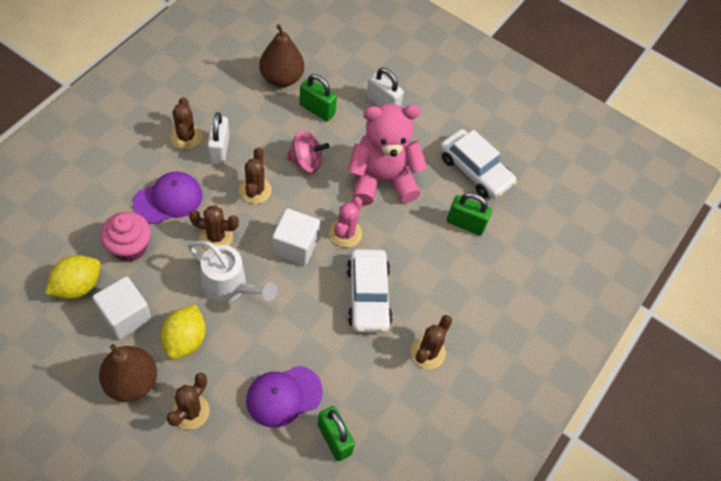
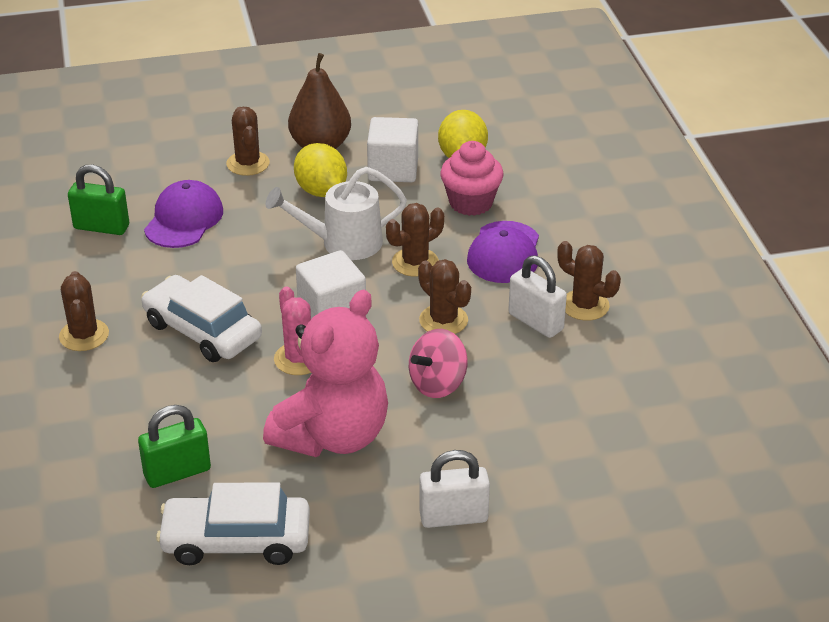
camera: 140 degrees right, 20 degrees down
brown pear [259,24,304,87] -> none
green padlock [300,74,337,121] -> none

